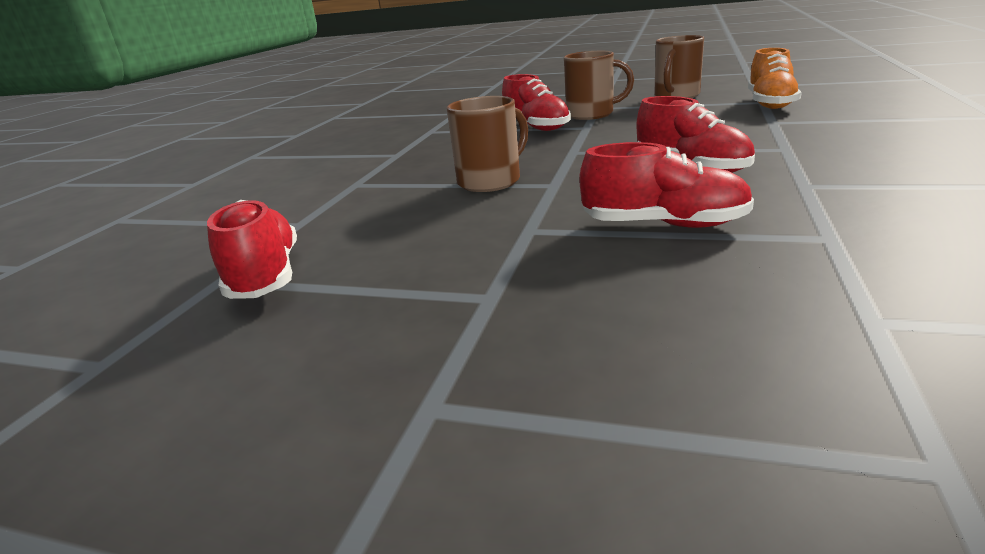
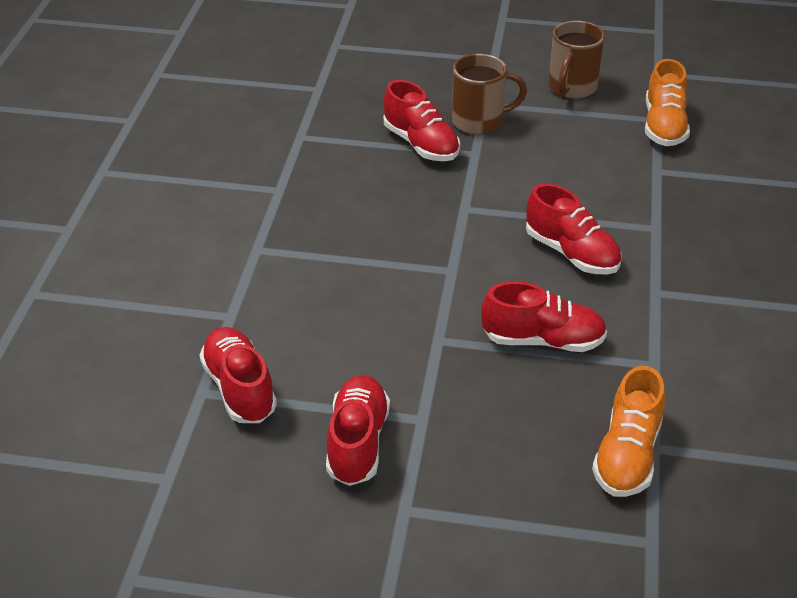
camera: 10 degrees left, 15 degrees up
brown mug [447,96,528,192] -> none
none -> red shoe [326,375,390,486]
none -> orange shoe [592,366,665,497]

